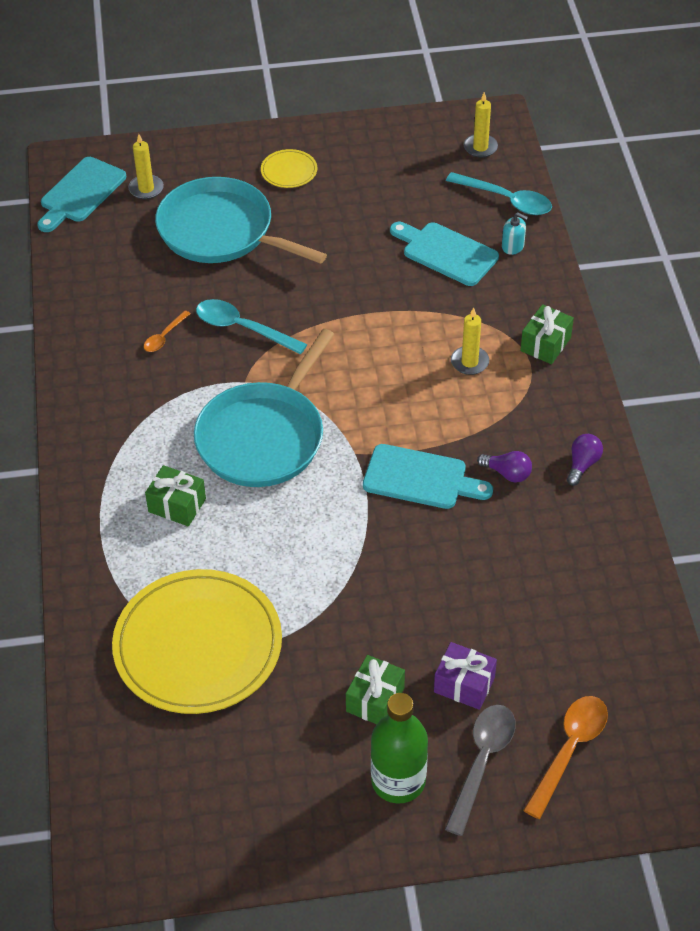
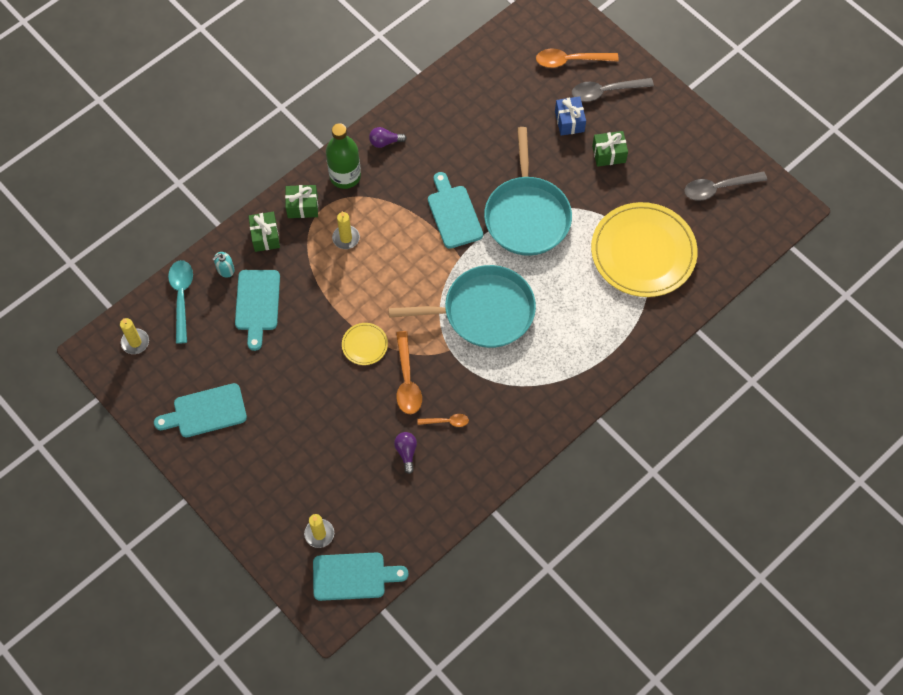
camera: 125 degrees left, 15 degrees up
green gift [145,465,206,526] -> green gift moved to [249,212,280,252]
turquoise pan [155,177,327,264] -> turquoise pan moved to [484,127,572,256]
turquoise spoon [196,299,307,354] -> orange spoon [396,331,422,414]
yellow plate [261,149,317,188] -> yellow plate moved to [342,323,388,365]
green bottle [371,693,428,803] -> green bottle moved to [326,123,361,189]
purple gift [434,642,497,710] -> blue gift [555,96,586,136]
purple light bulb [477,451,532,482] -> purple light bulb moved to [394,432,417,474]
turquoise soap dispenser [502,213,528,255] -> turquoise soap dispenser turned 120 degrees counterclockwise [212,252,235,277]
none -> turquoise cutting board [154,383,247,437]
none -> grey spoon [684,171,767,201]

